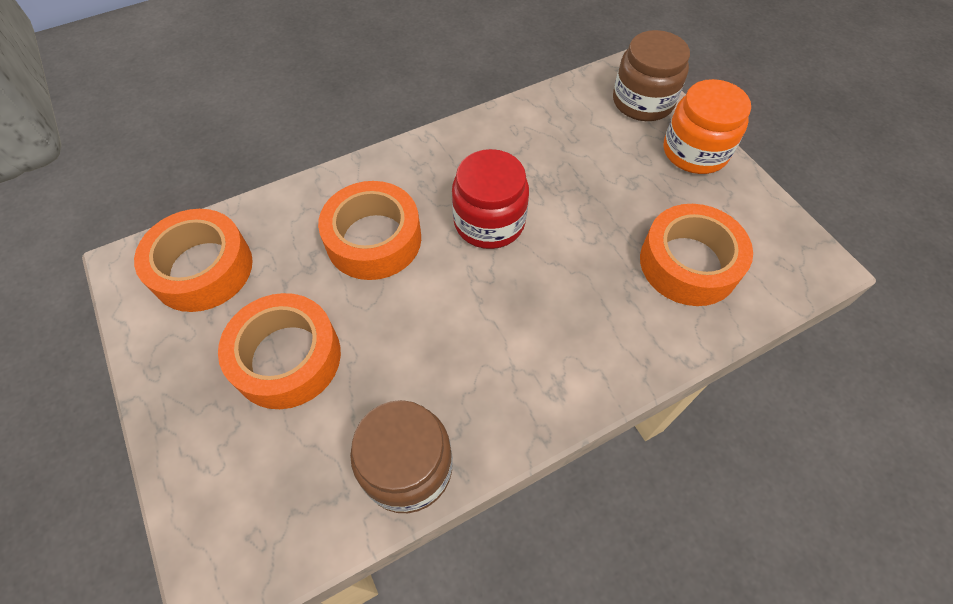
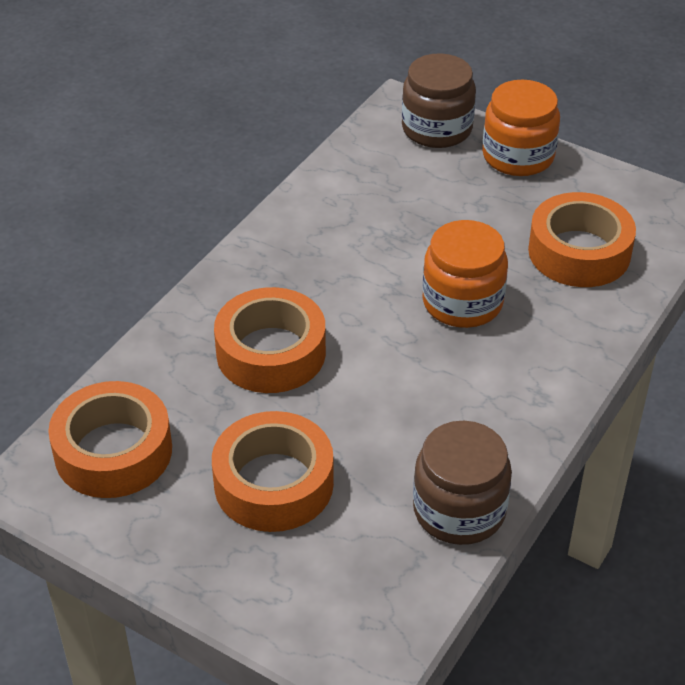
camera: 30 degrees left, 15 degrees down
red jar [452,149,529,249] -> none
none -> orange jar [422,220,508,328]

